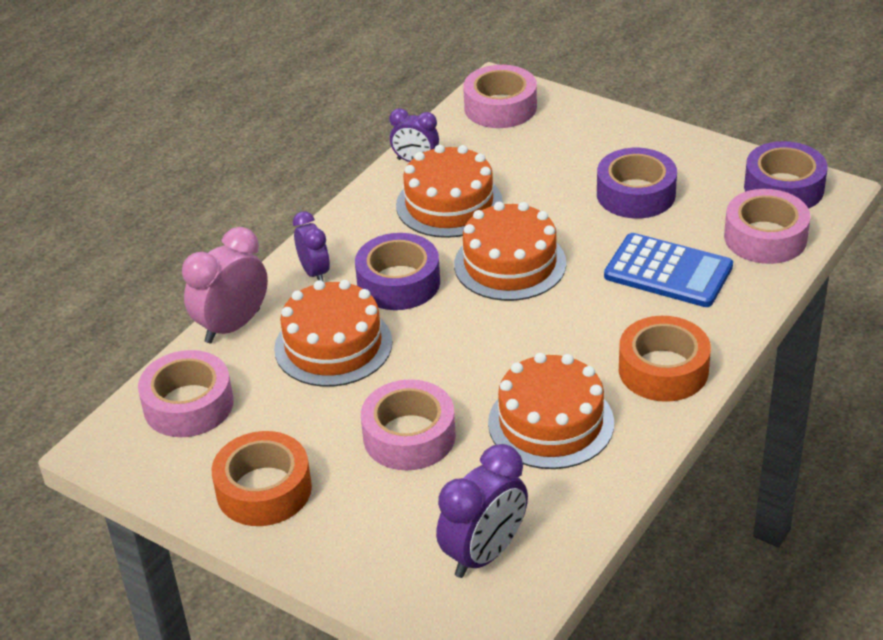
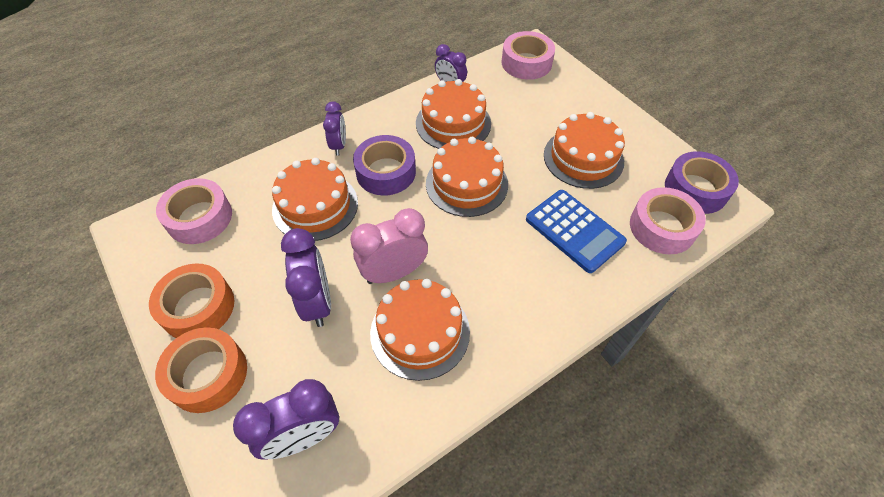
camera: 20 degrees right, 15 degrees up
pink clock [182,227,268,343] -> pink clock moved to [350,208,428,284]
pink tape [361,379,456,470] -> purple clock [281,228,331,327]
purple tape [597,148,677,218] -> orange cake [544,112,625,189]
orange tape [619,316,711,402] -> orange tape moved to [155,327,247,413]

